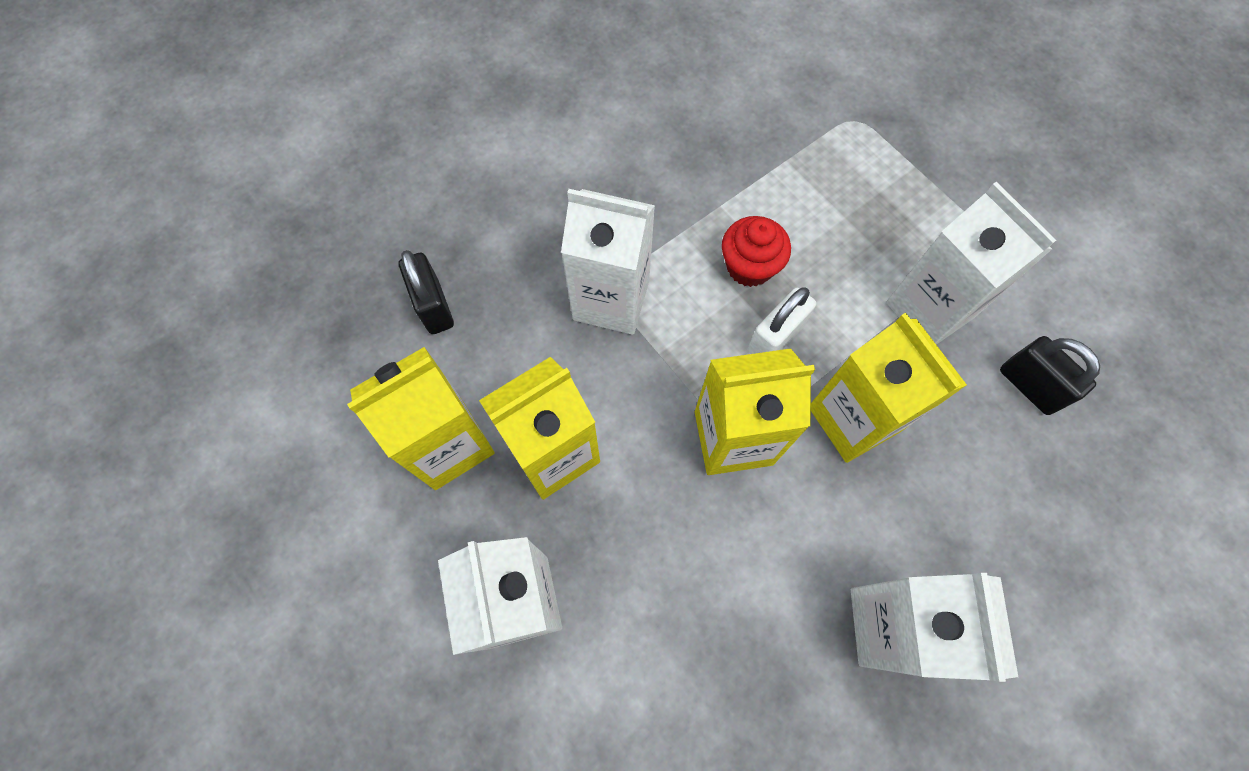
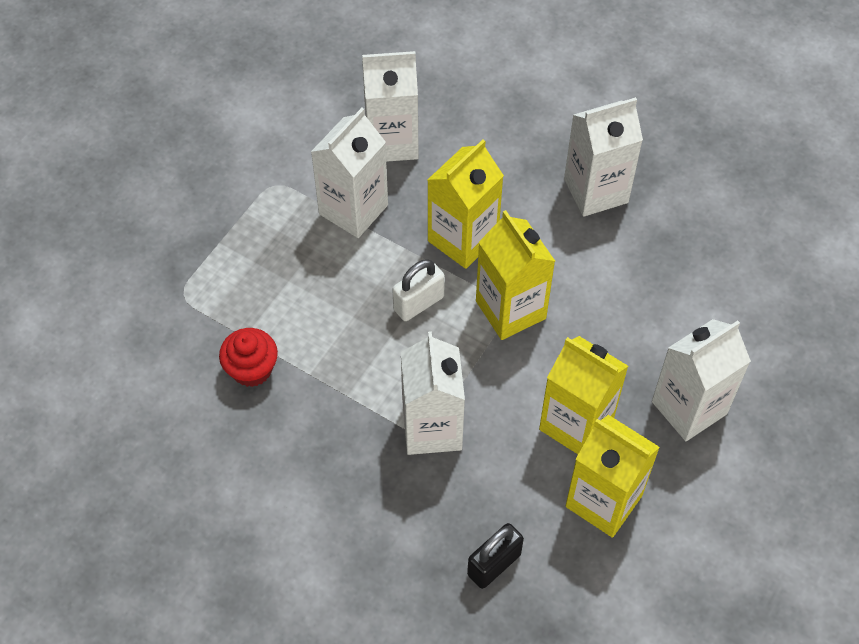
camera: 110 degrees left, 10 degrees down
red cupcake [722,216,791,287] -> red cupcake moved to [219,328,278,387]
white padlock [748,287,816,354] -> white padlock turned 60 degrees counterclockwise [392,259,445,321]
black padlock [1000,336,1100,415] -> white carton [362,51,419,162]

